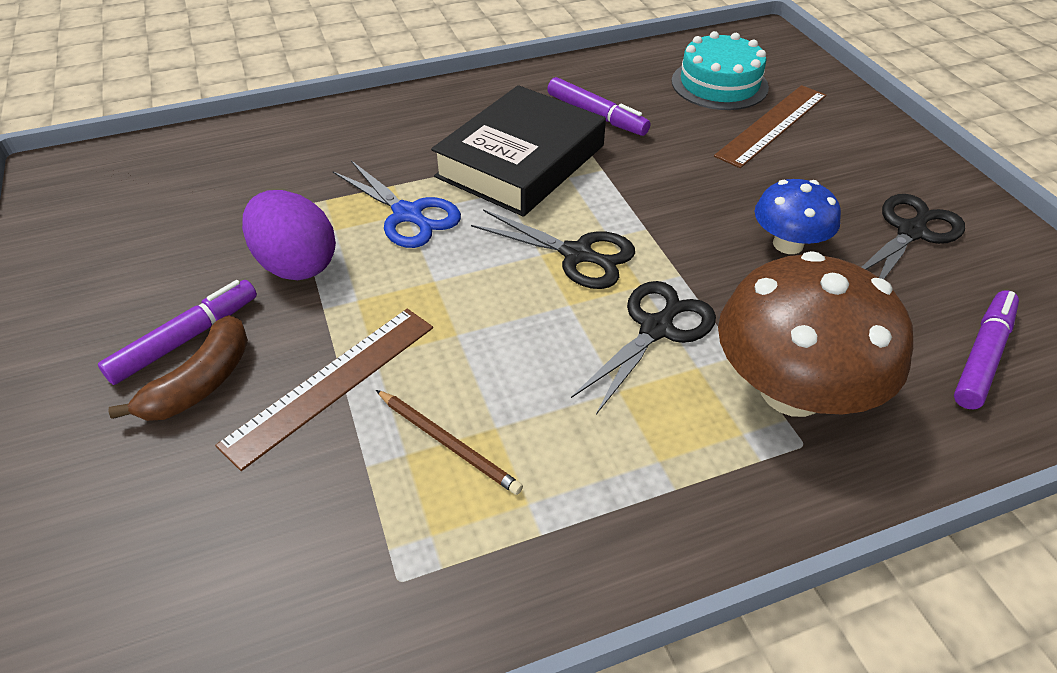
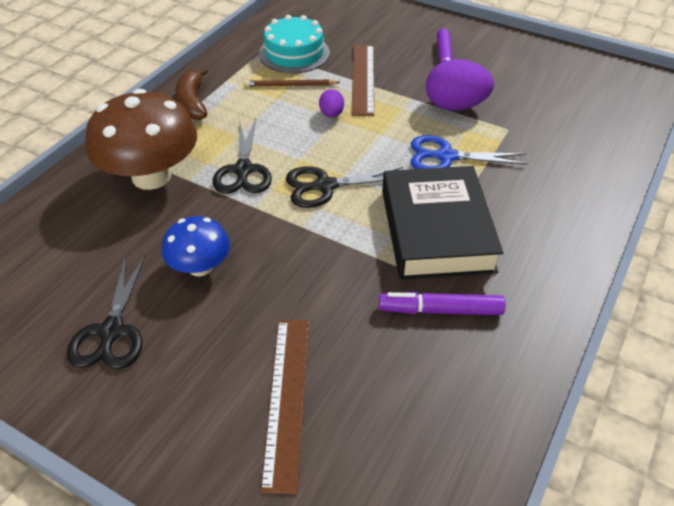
camera: 140 degrees right, 0 degrees up
brown banana [108,315,248,421] -> brown banana moved to [175,67,208,120]
turquoise cake [672,31,769,110] -> turquoise cake moved to [259,15,330,73]
purple marker [954,290,1019,409] -> none
none -> purple egg [319,89,344,117]

